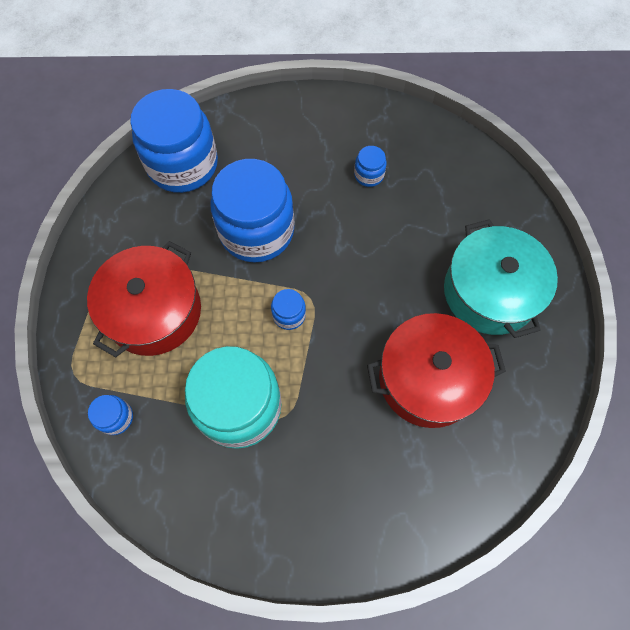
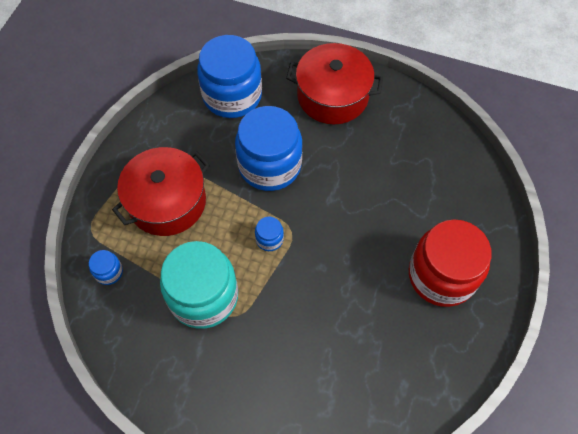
camera: 20 degrees right, 5 degrees down
blue jar [354,146,387,187] -> none
red pot [367,313,506,428] -> red pot moved to [286,43,383,124]
turquoise pot [444,219,558,338] -> red jar [409,219,492,307]

